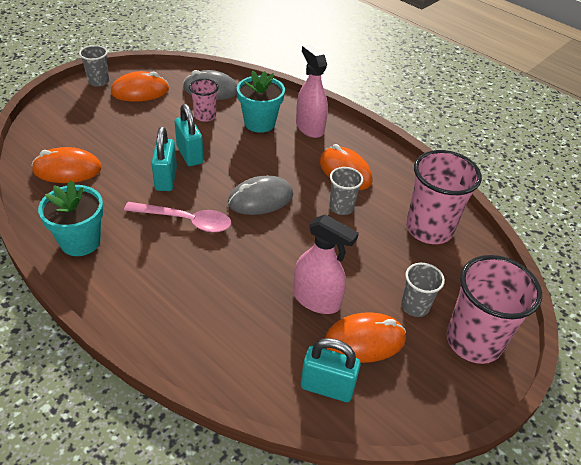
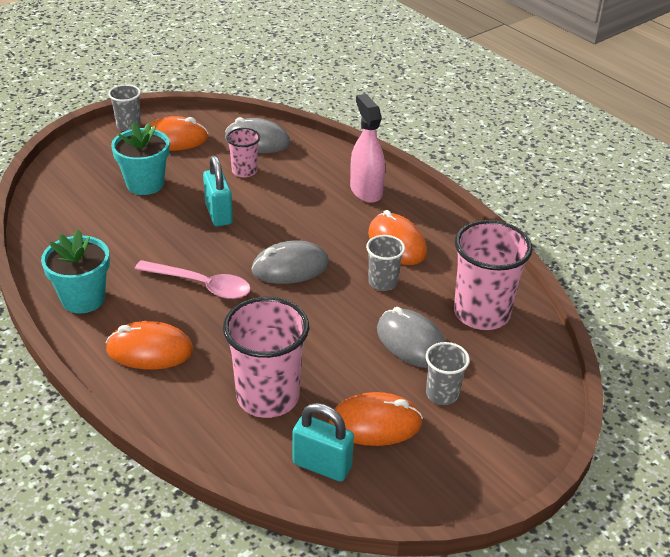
camera: 10 degrees right, 5 degrees down
orange mouse [31,147,102,183] -> orange mouse moved to [106,321,193,370]
turquoise padlock [151,127,177,191] -> none
turquoise flower pot [237,71,285,133] -> turquoise flower pot moved to [111,122,170,195]
pink spray bottle [293,214,359,314] -> none
pink cup [446,255,542,364] -> pink cup moved to [223,297,309,418]
none -> grey mouse [377,307,446,368]

